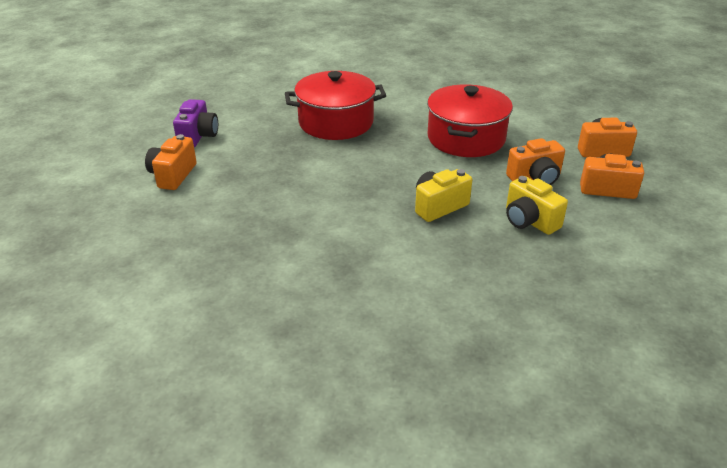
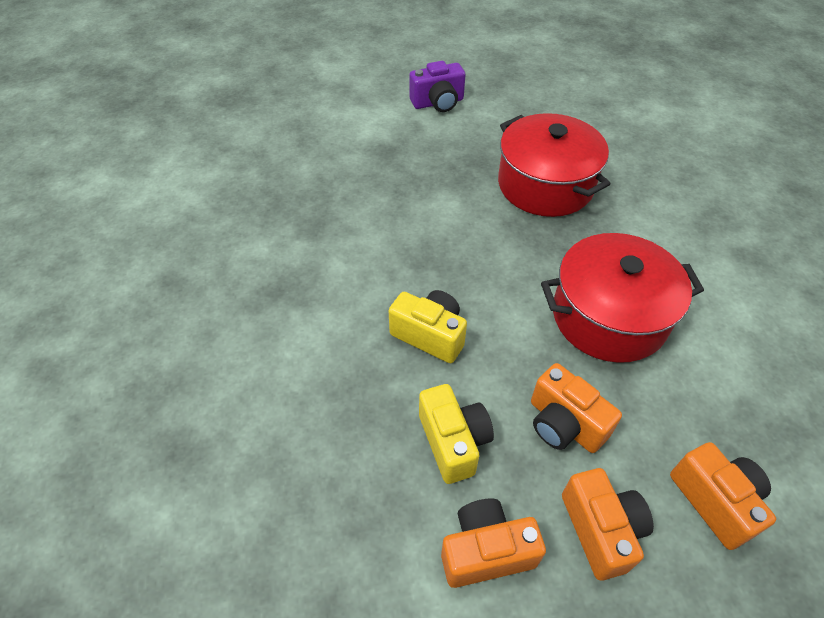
camera: 65 degrees right, 15 degrees up
orange camera [145,134,197,190] -> orange camera moved to [441,498,546,588]
yellow camera [506,176,568,235] -> yellow camera turned 135 degrees clockwise [419,384,494,484]

